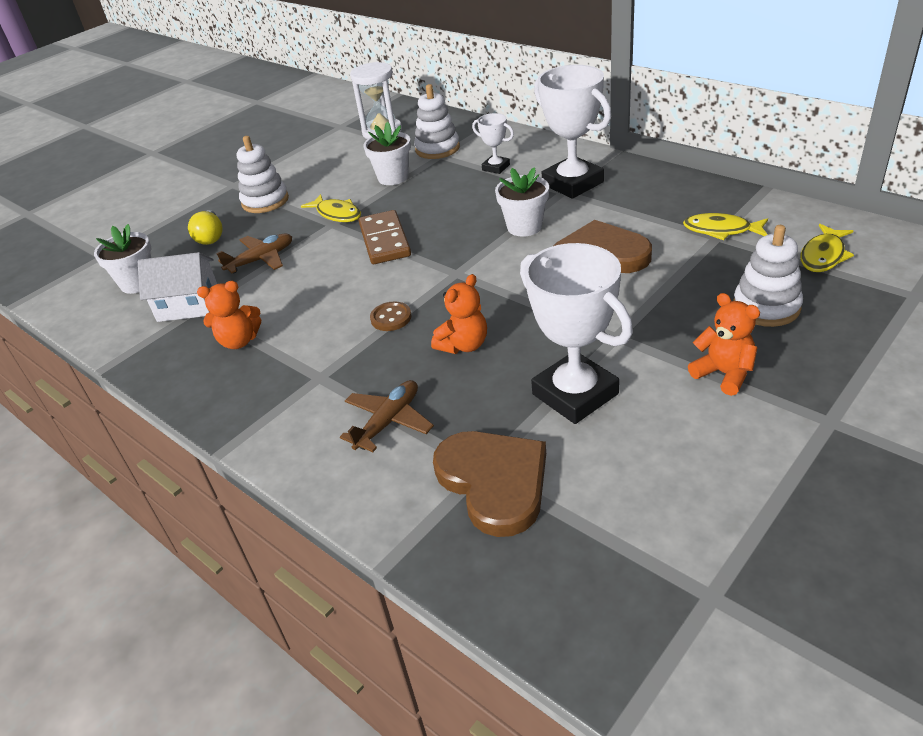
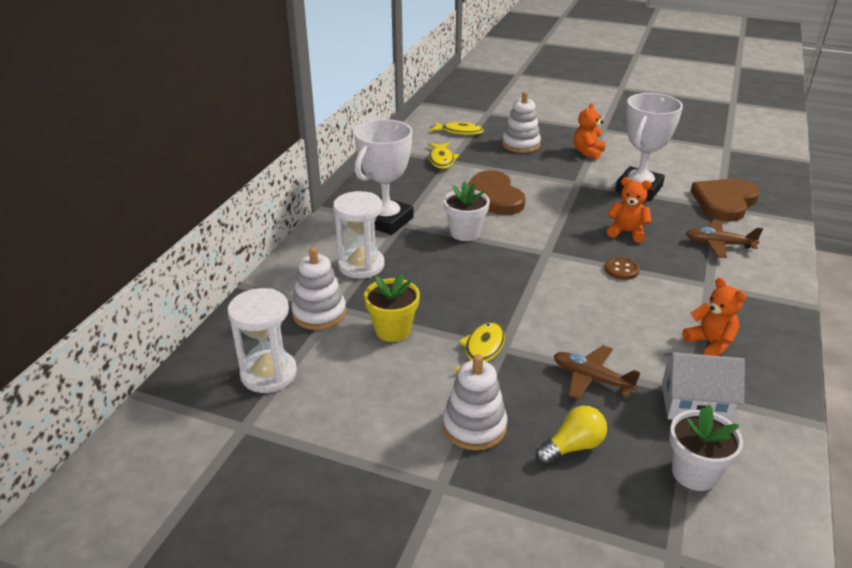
camera: 115 degrees left, 5 degrees down
white house [138,252,217,322] -> white house turned 60 degrees counterclockwise [662,352,745,421]
brown domino [359,210,411,264] -> none
white flower pot [363,122,411,185] -> yellow flower pot [364,273,420,342]
white trophy [472,113,514,174] -> white hourglass [333,191,385,279]

